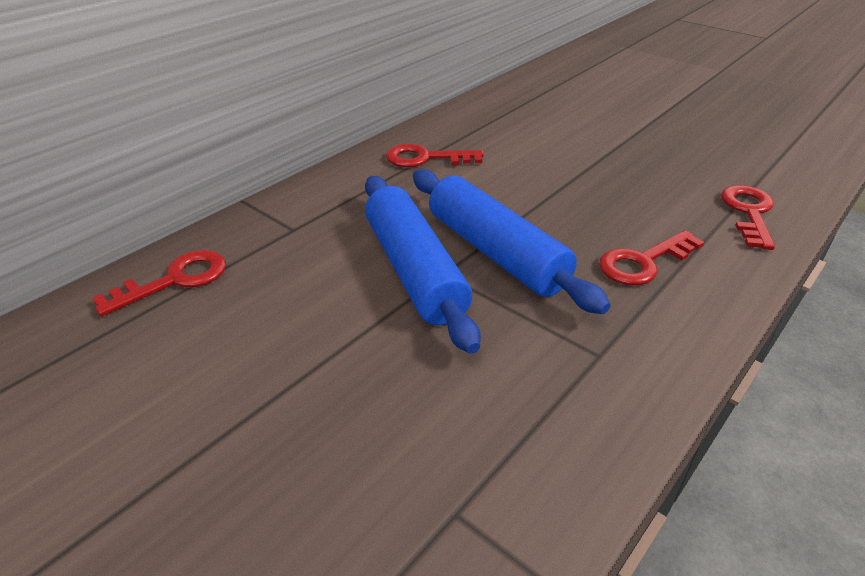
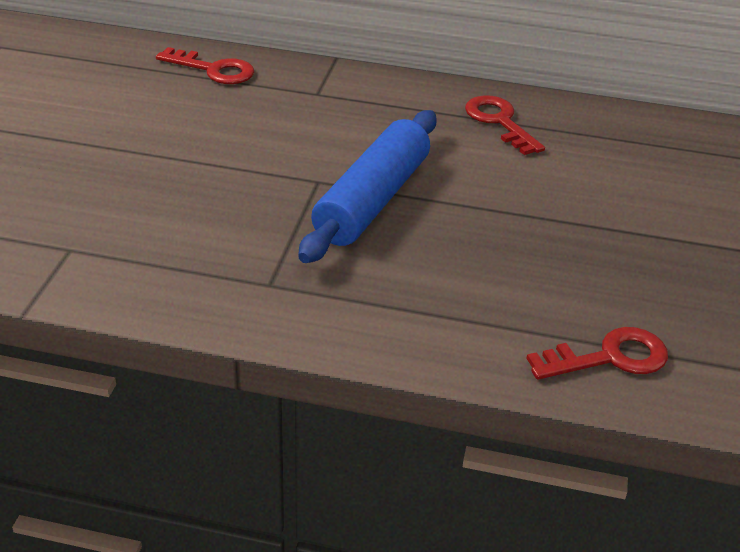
camera: 60 degrees right, 0 degrees up
blue rolling pin [365,176,481,354] -> none
red key [599,230,704,285] -> none

